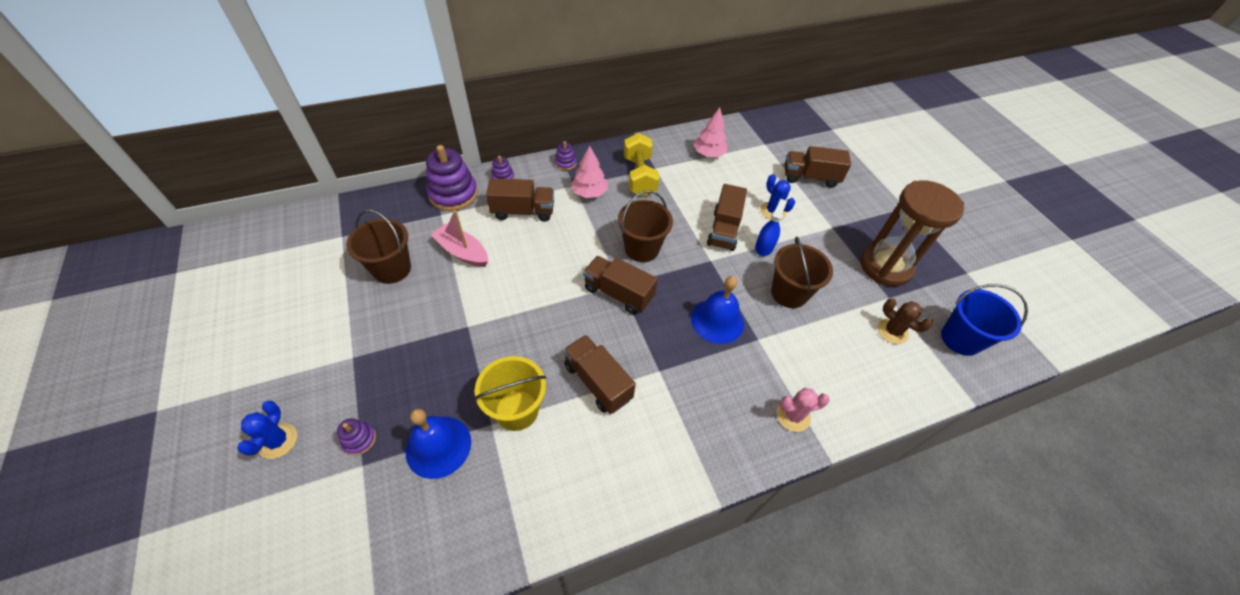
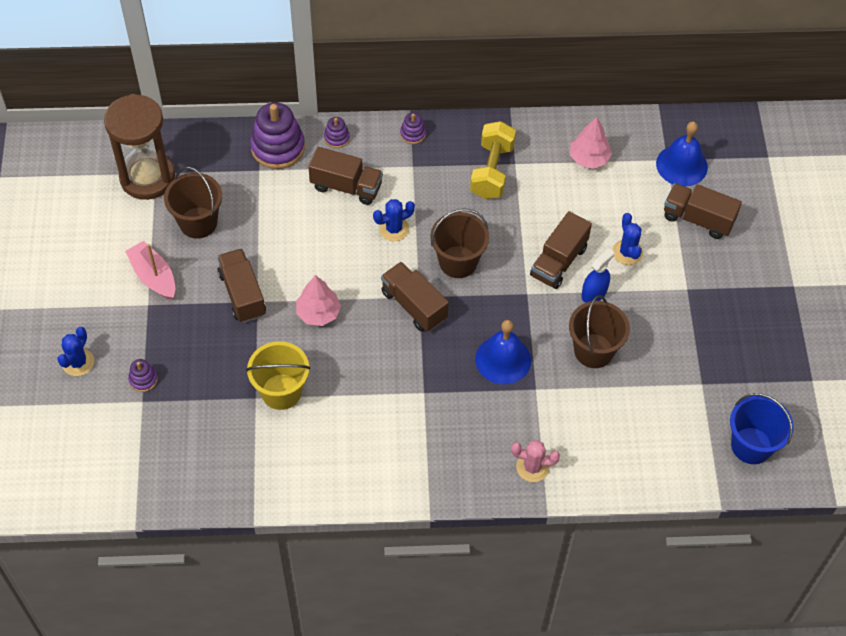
camera: 20 degrees right, 5 degrees up
blue bell [405,409,471,479] -> blue bell moved to [656,121,708,187]
pink boat [431,210,488,267] -> pink boat moved to [125,241,175,300]
brown truck [563,335,636,414] -> brown truck moved to [217,248,266,323]
pink tree [571,146,608,198] -> pink tree moved to [296,275,341,326]
brown hourglass [860,180,964,287] -> brown hourglass moved to [104,94,175,200]
brown cactus [878,298,933,344] -> none
none -> blue cactus [373,199,415,241]

